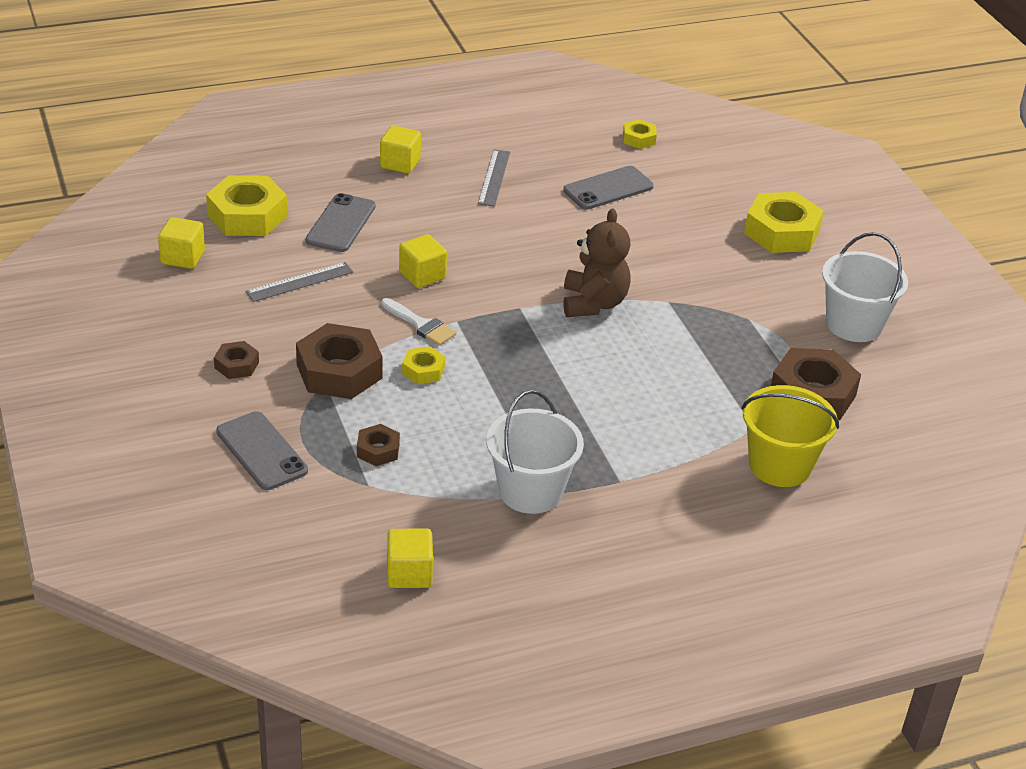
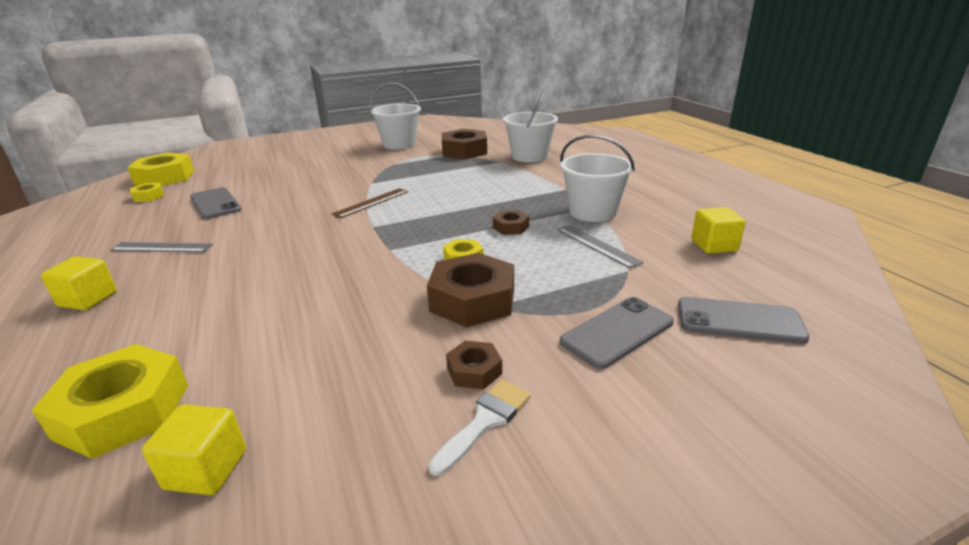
camera: 90 degrees left, 10 degrees down
grey ruler [246,262,353,302] -> grey ruler moved to [557,225,644,269]
grey phone [306,193,376,252] -> grey phone moved to [678,297,810,344]
brown nut [357,424,400,466] -> brown nut moved to [493,210,529,235]
white brush [381,298,456,346] -> white brush moved to [429,379,531,476]
yellow cube [399,234,447,288] -> none
brown teddy bear [563,208,631,317] -> brown ruler [331,188,408,218]
yellow bucket [741,385,839,487] -> white bucket [503,91,558,162]
yellow nut [744,192,824,253] -> yellow nut moved to [127,153,194,186]

